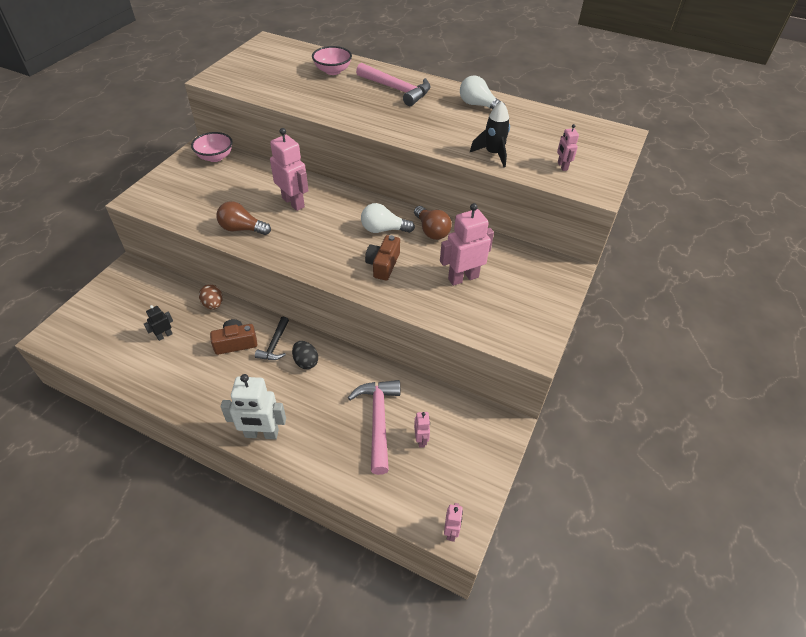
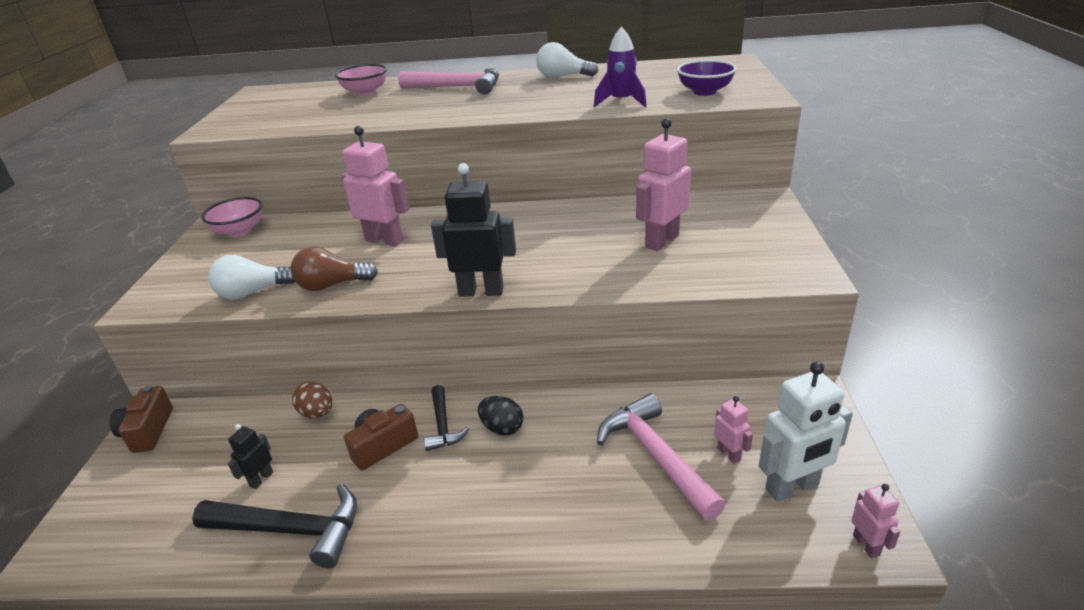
camera: 20 degrees left, 15 degrees down
white robot [221,374,286,439] -> white robot moved to [759,361,853,502]
white light bulb [361,203,415,233] -> white light bulb moved to [208,255,295,299]
brown camera [365,235,400,281] -> brown camera moved to [110,386,173,453]
brown light bulb [414,206,452,240] -> none
black rocket [470,101,510,167] -> purple rocket [594,27,647,107]
pink robot [557,124,579,171] -> purple bowl [677,60,737,96]
none -> black hammer [192,484,357,568]
none -> black robot [431,163,516,296]

